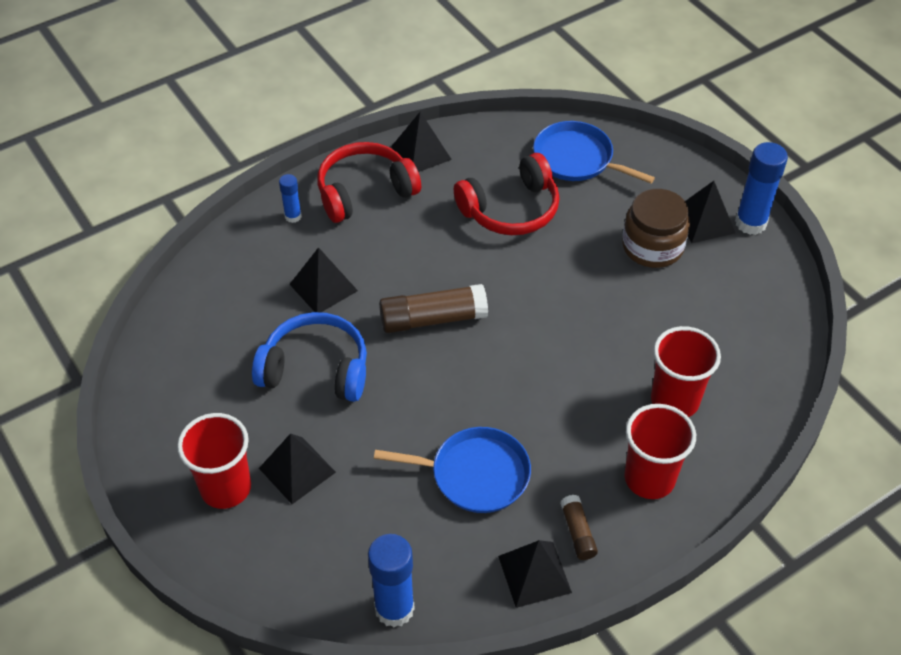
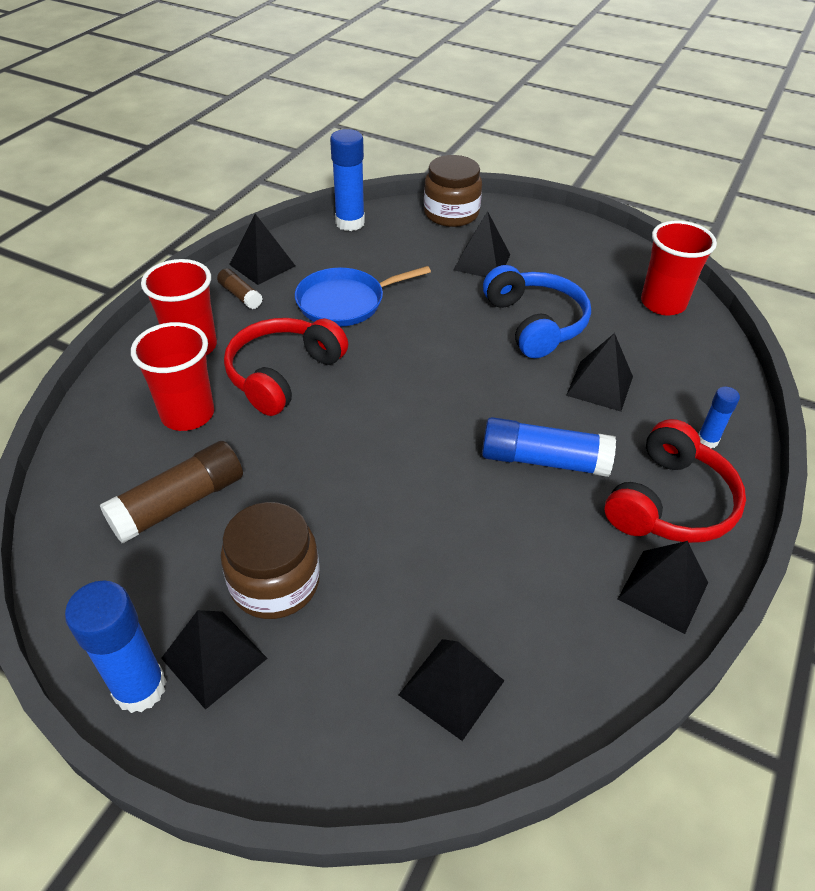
camera: 150 degrees right, 5 degrees down
red cup [177,413,251,509] -> red cup moved to [641,221,717,315]
blue headphones [252,312,367,402] -> blue headphones turned 90 degrees counterclockwise [483,265,591,358]
brown glue stick [379,284,488,333] -> brown glue stick moved to [100,441,243,543]
red headphones [454,153,559,235] -> red headphones moved to [224,318,348,416]
blue pan [533,121,655,184] -> black pyramid [398,639,504,741]
none -> brown jar [424,155,482,227]
none -> blue glue stick [482,417,616,477]

